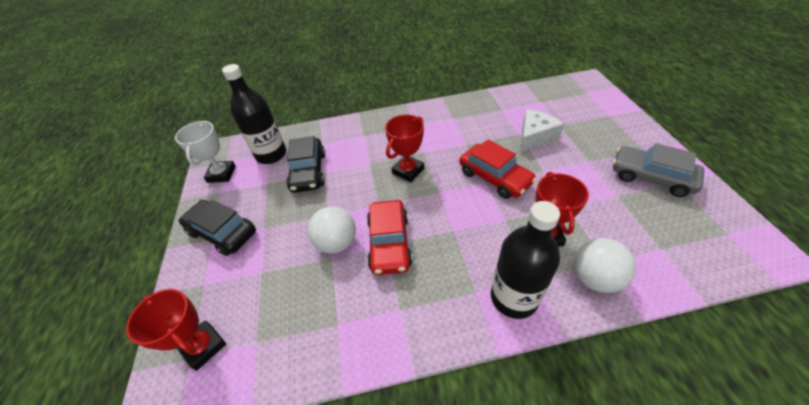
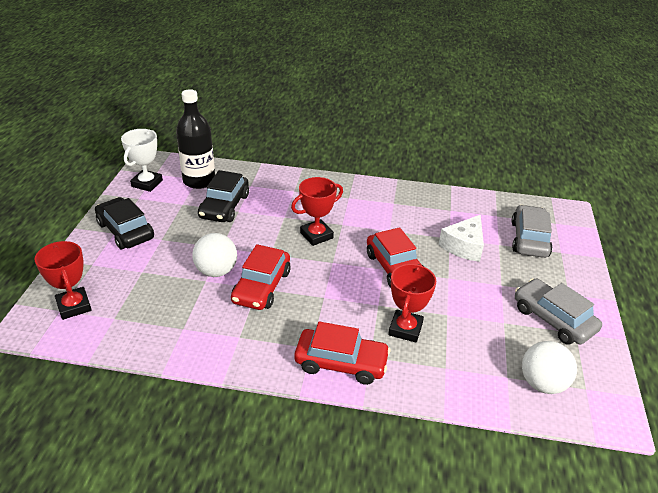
camera: 15 degrees right, 10 degrees down
black bottle [491,201,560,319] -> red car [294,321,390,385]
white cheese [520,109,564,153] -> white cheese turned 150 degrees clockwise [439,215,484,262]
white ball [574,238,636,293] -> white ball moved to [522,341,577,394]
none -> grey car [511,205,553,258]

